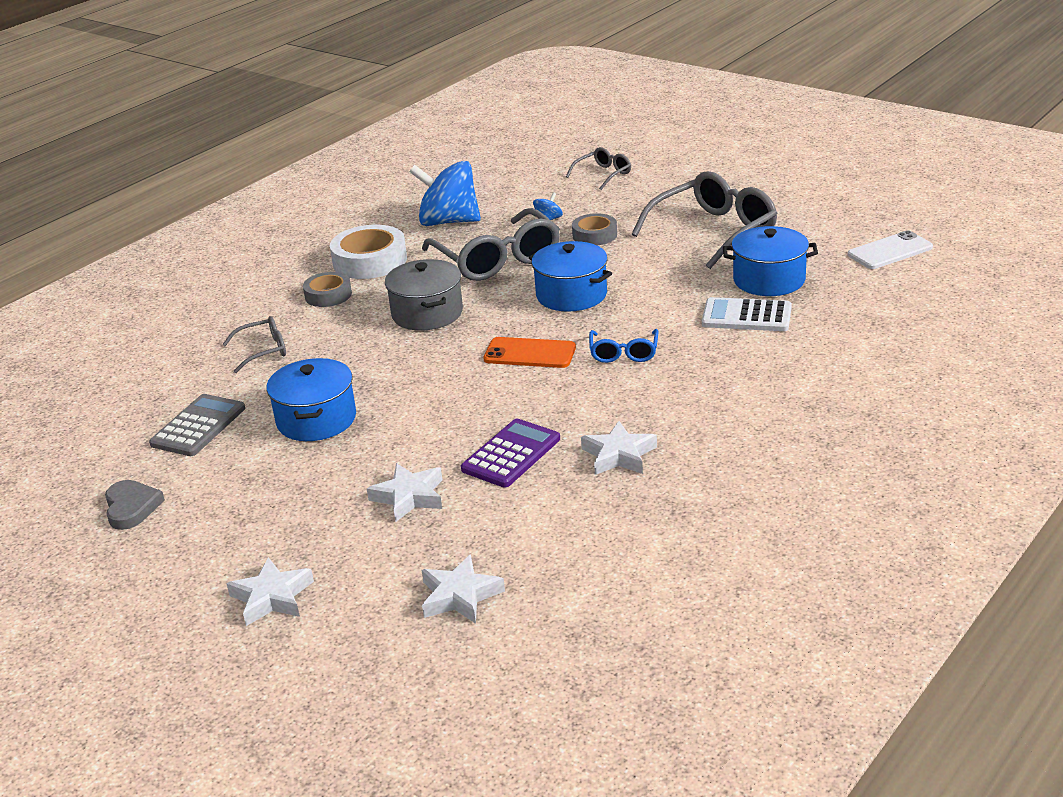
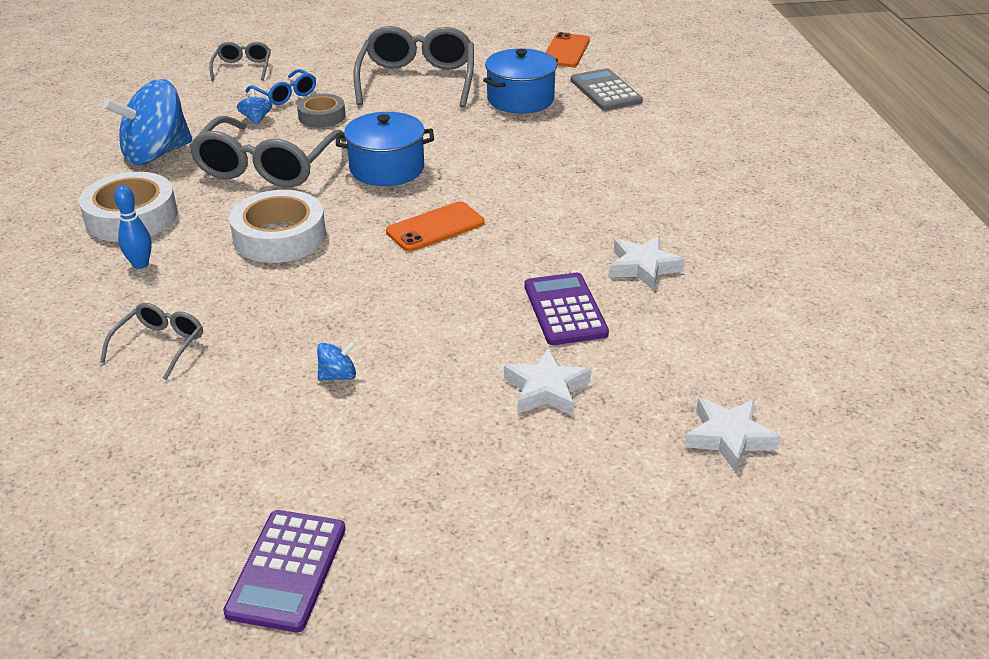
camera: 50 degrees left, 5 degrees up
grey heart [105,480,165,530] -> purple calculator [223,510,345,632]
grey calculator [149,394,245,456] -> grey calculator moved to [571,68,643,111]
white star [226,557,314,626] -> none
blue pot [266,358,356,441] -> blue spinning top [317,341,356,381]
grey tape [303,272,352,307] -> blue bowling pin [114,185,152,269]
grey pot [385,259,463,331] -> white tape [229,190,326,263]
grey glasses [422,208,560,281] -> grey glasses turned 90 degrees clockwise [189,116,347,187]
blue glasses [589,329,658,363] -> blue glasses moved to [245,69,316,105]
white calculator [702,297,792,331] -> none
white phone [848,230,933,269] -> orange phone [545,32,590,67]

